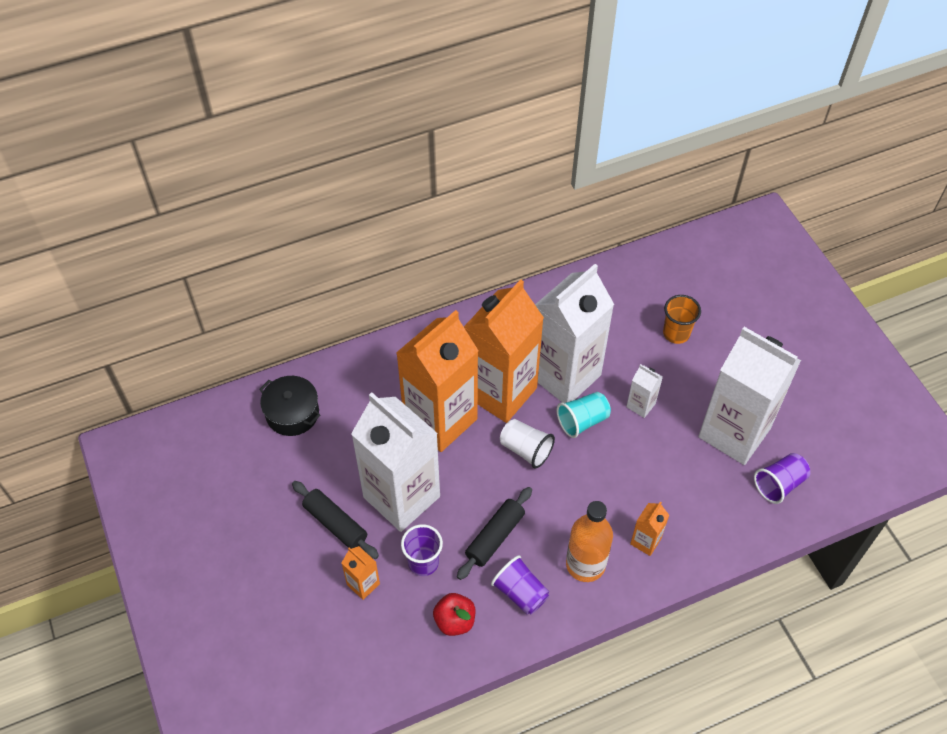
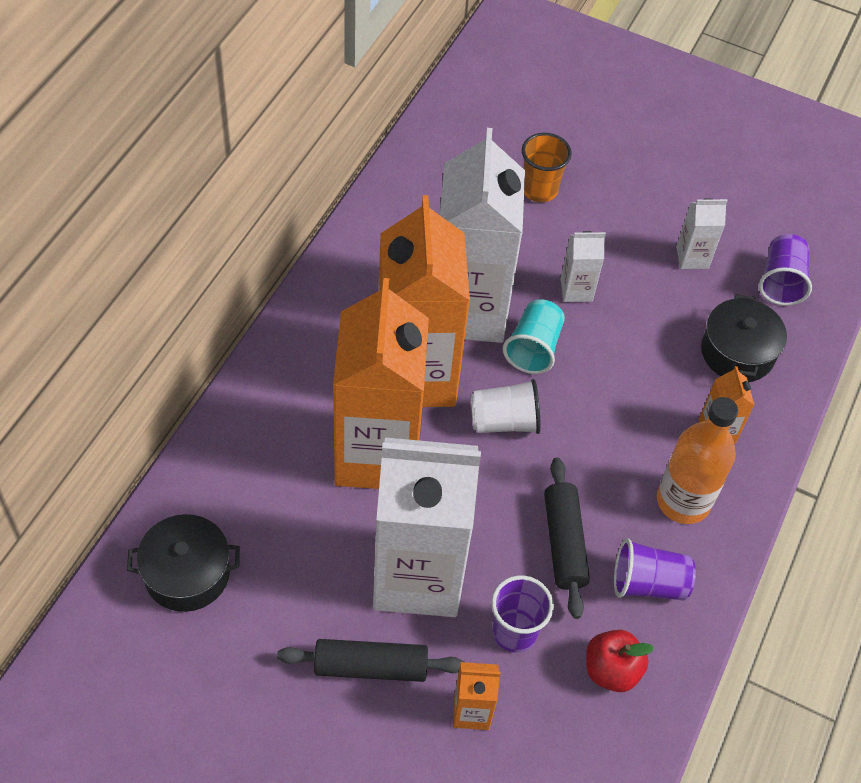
camera: 45 degrees left, 0 degrees up
white carton [698,327,801,465] -> white carton [676,199,728,269], size x0.41
none -> black pot [701,294,787,382]

